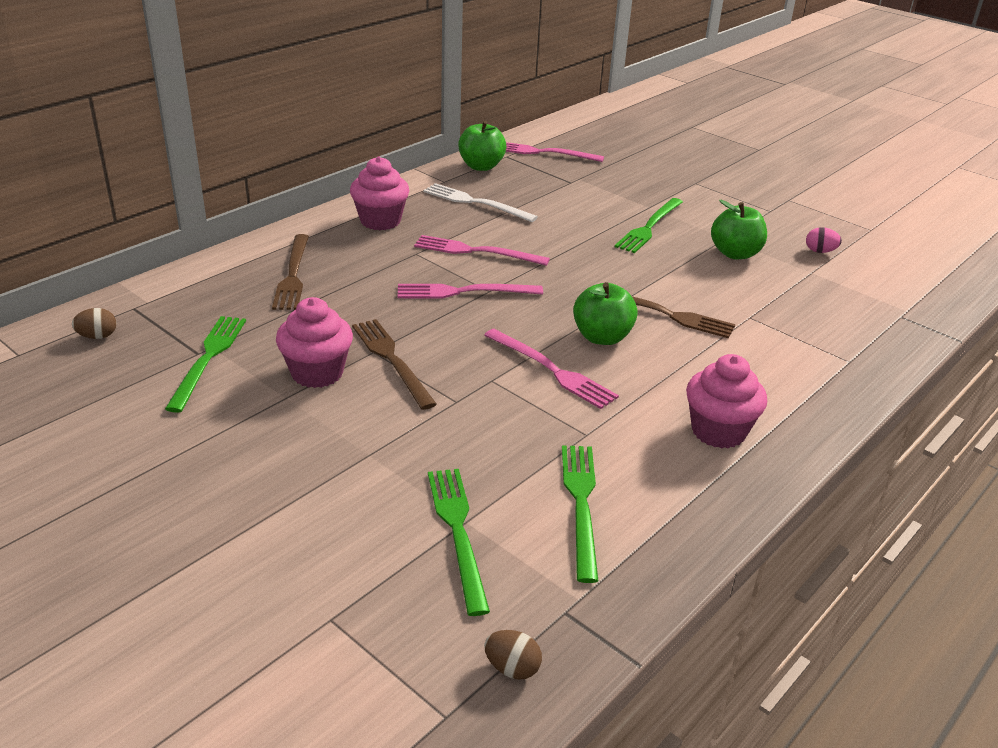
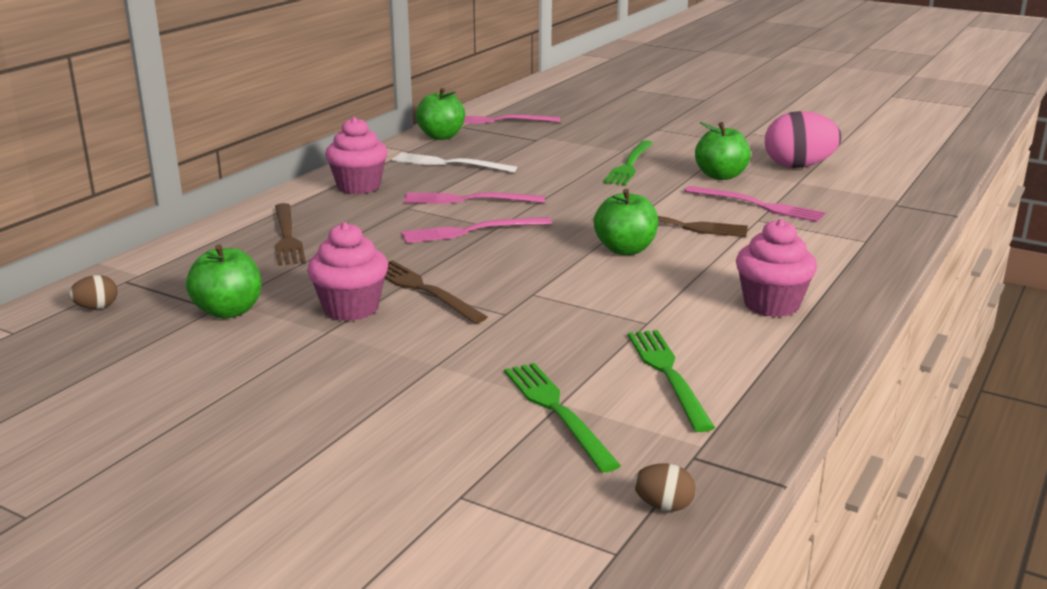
camera: 10 degrees left, 10 degrees down
green fork [165,316,246,413] -> green apple [186,244,261,319]
pink fork [484,329,619,409] -> pink fork moved to [684,186,825,222]
pink egg [806,227,842,253] -> pink egg [765,111,841,168], size x2.23

